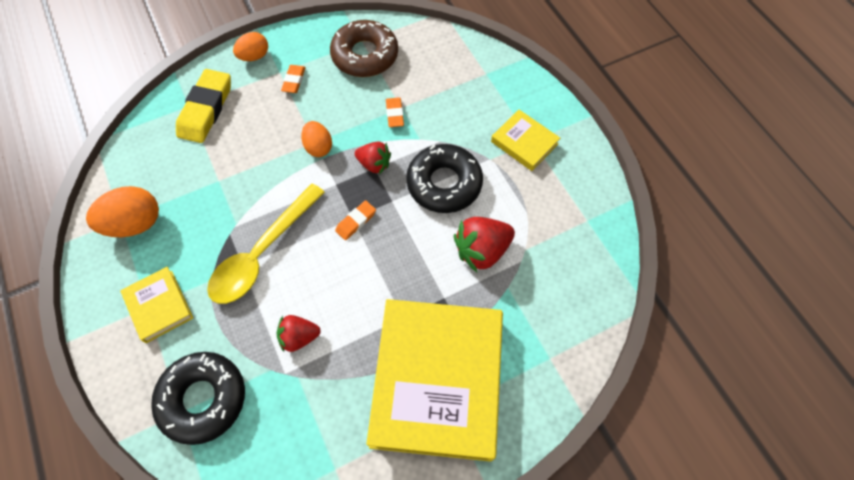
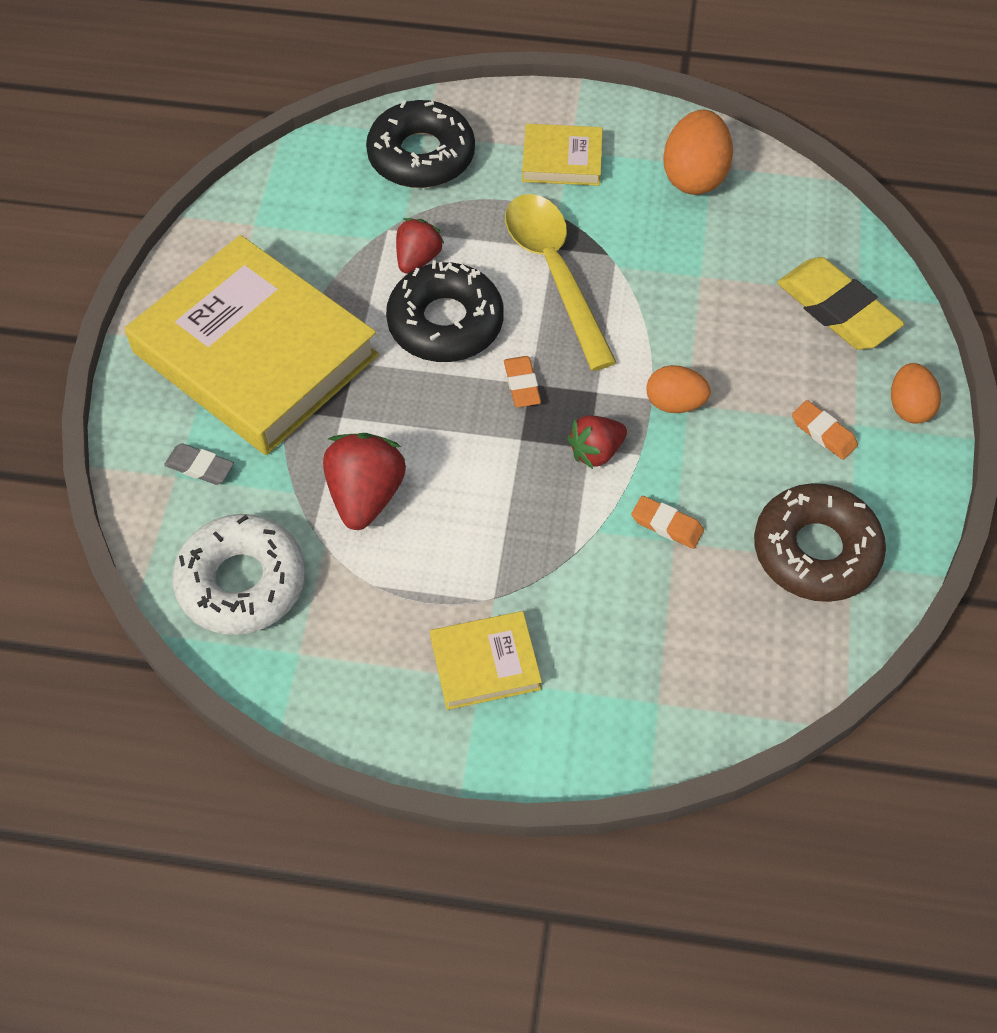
camera: 125 degrees right, 5 degrees down
black donut [406,144,483,213] -> black donut moved to [386,261,504,362]
none -> grey eraser [164,443,234,485]
none -> white donut [172,514,305,635]

